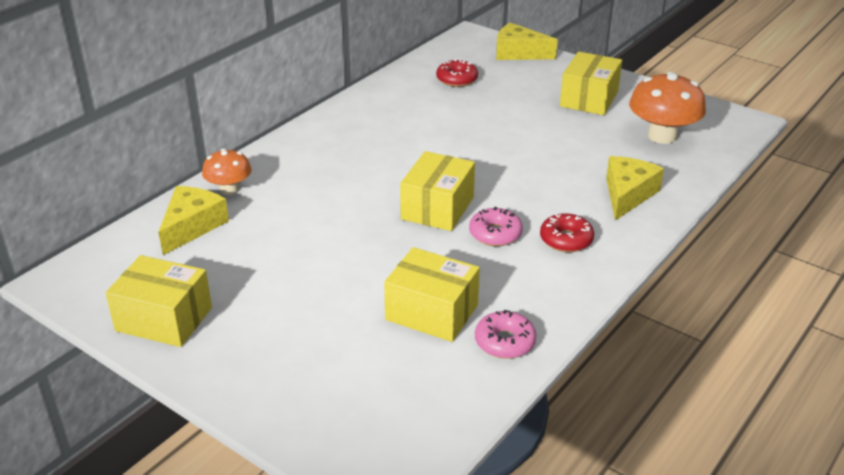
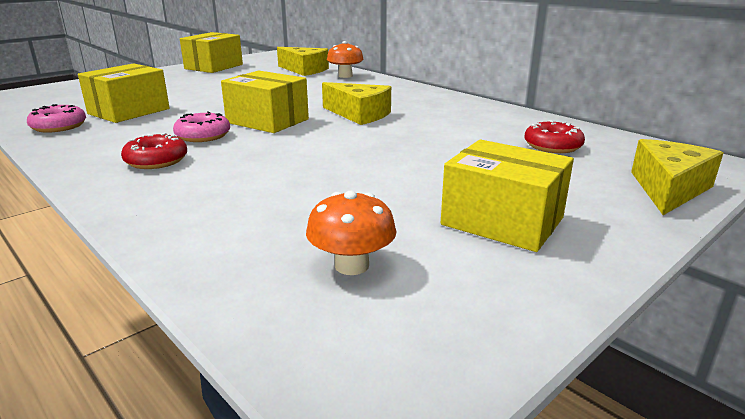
camera: 100 degrees right, 10 degrees down
yellow cheese [606,156,664,221] -> yellow cheese moved to [322,82,391,125]
orange mushroom [629,72,706,144] -> orange mushroom [306,191,397,275], size x0.60

